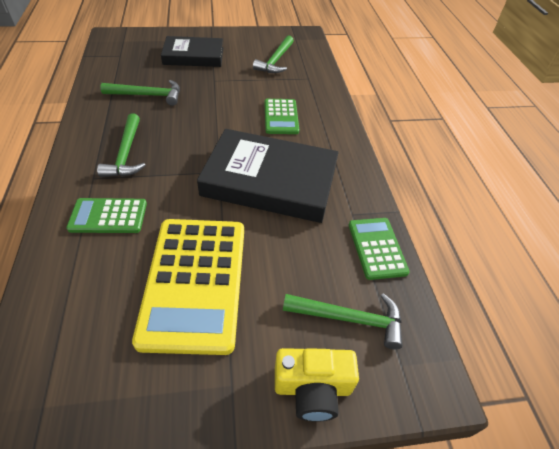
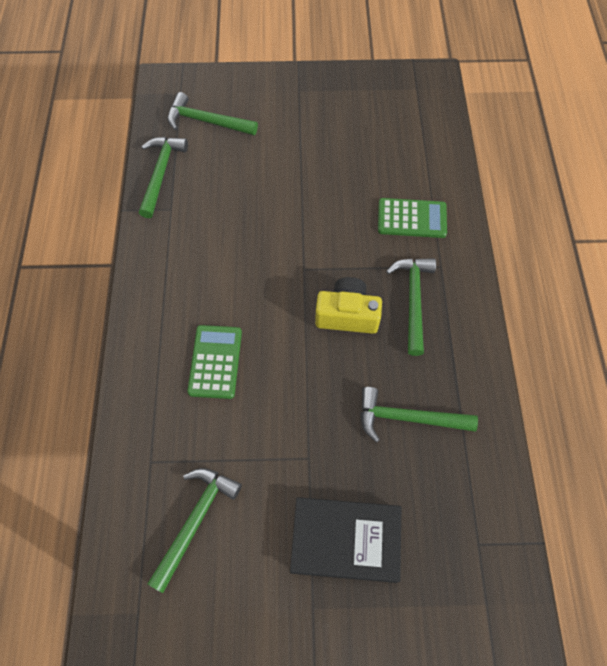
camera: 170 degrees left, 15 degrees up
yellow calculator [132,219,244,355] -> none
black book [197,129,339,223] -> none
yellow camera [275,348,359,422] -> yellow camera moved to [315,277,382,334]
green calculator [349,218,410,280] -> green hammer [139,137,188,218]

